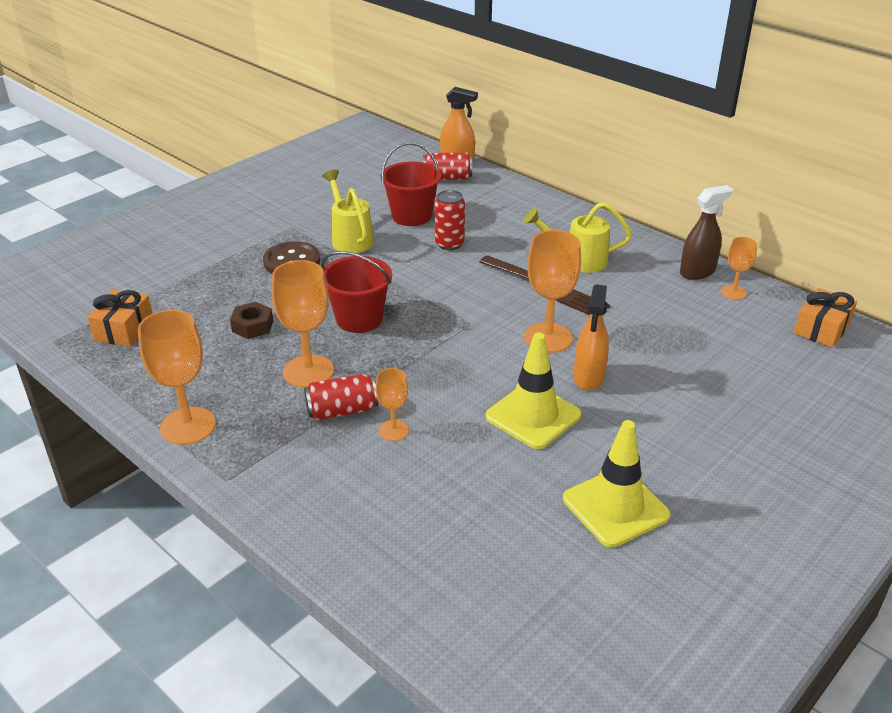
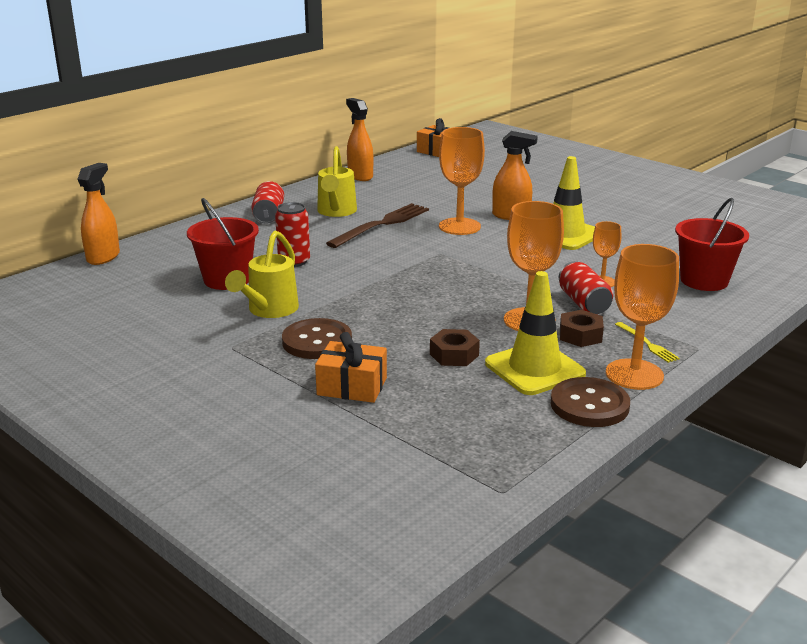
camera: 90 degrees left, 10 degrees down
orange gift [88,290,153,347] -> orange gift moved to [315,332,387,403]
red bucket [321,251,392,333] -> red bucket moved to [675,198,749,291]
yellow watering can [322,170,374,253] -> yellow watering can turned 45 degrees counterclockwise [225,230,299,318]
red can [423,152,472,180] -> red can moved to [251,181,284,223]
yellow traffic cone [563,420,670,547] -> yellow traffic cone moved to [485,271,586,395]
brown spray bottle [680,185,733,280] -> orange spray bottle [346,98,373,181]
orange goblet [721,237,757,300] -> none
none -> brown button [551,377,630,427]
none -> brown nut [560,310,604,347]
none -> yellow fork [615,322,680,363]

